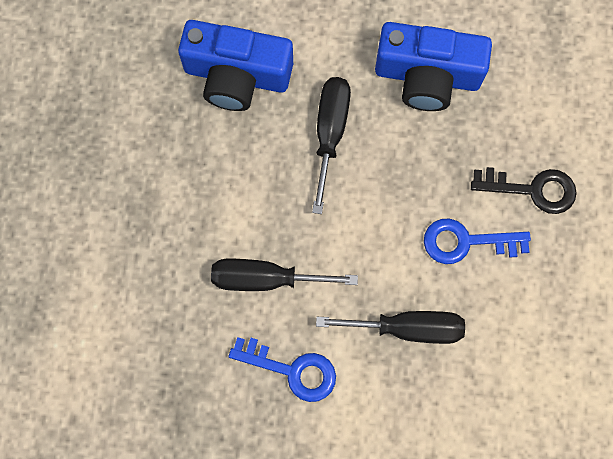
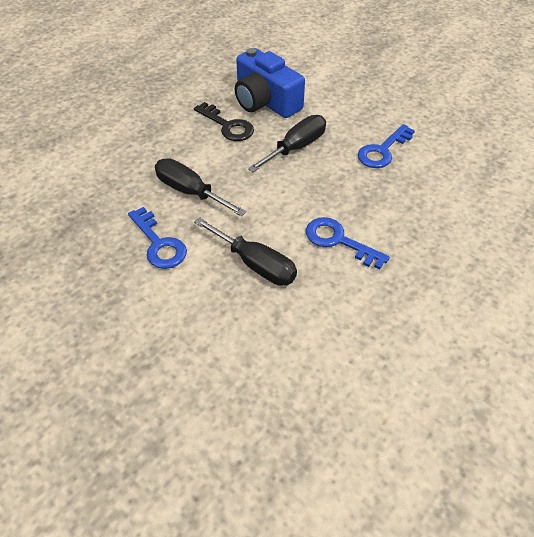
camera: 35 degrees right, 25 degrees down
blue camera [375,22,492,111] -> blue key [358,124,415,168]
black key [471,167,577,214] -> black key moved to [194,102,254,141]

